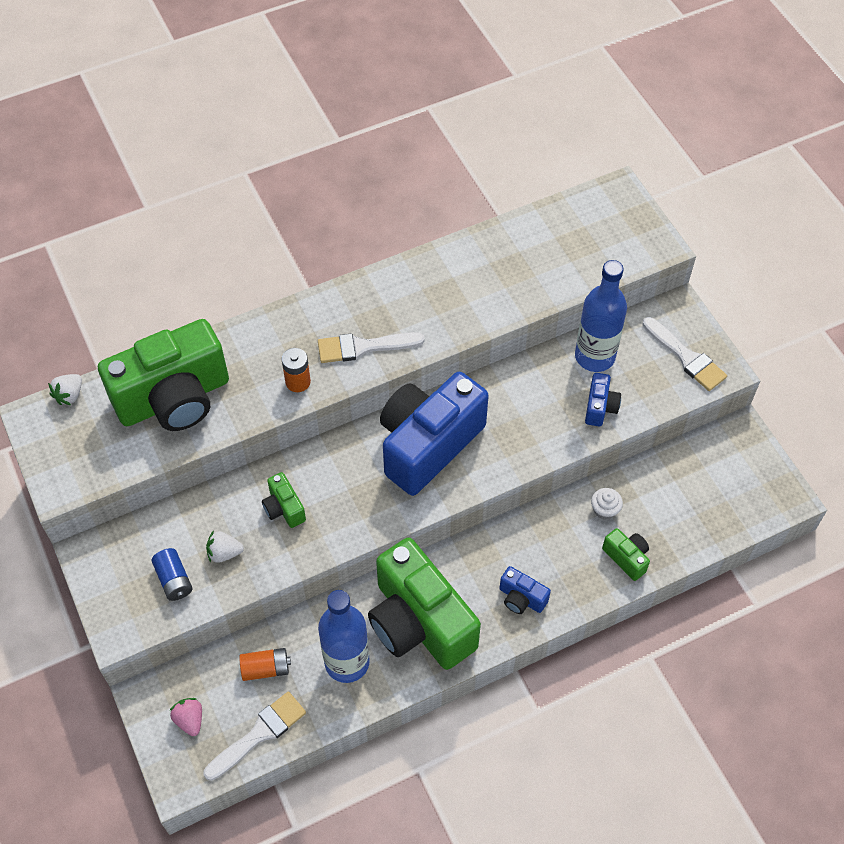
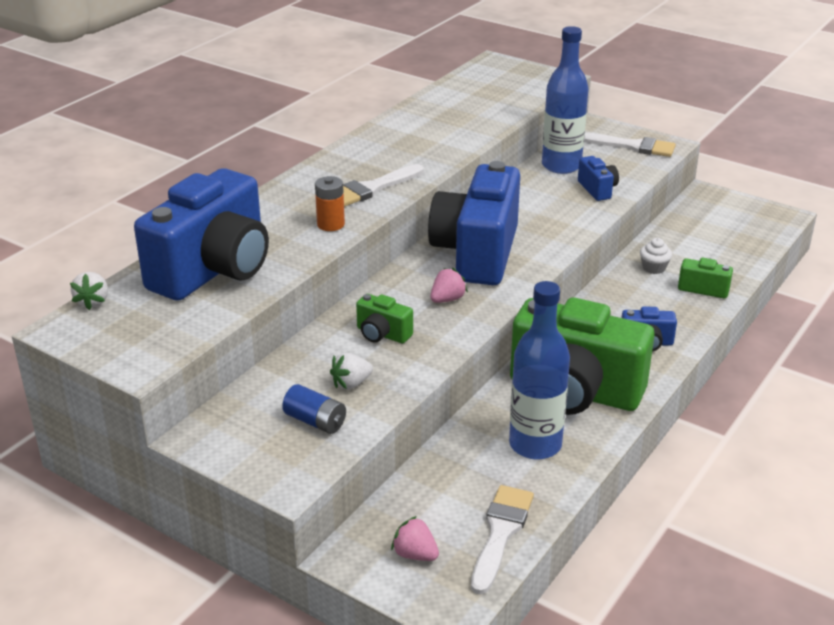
camera: 30 degrees left, 25 degrees down
green camera [98,319,229,431] -> blue camera [134,168,269,301]
orange battery [239,648,291,681] -> none
none -> pink strawberry [430,268,468,303]

